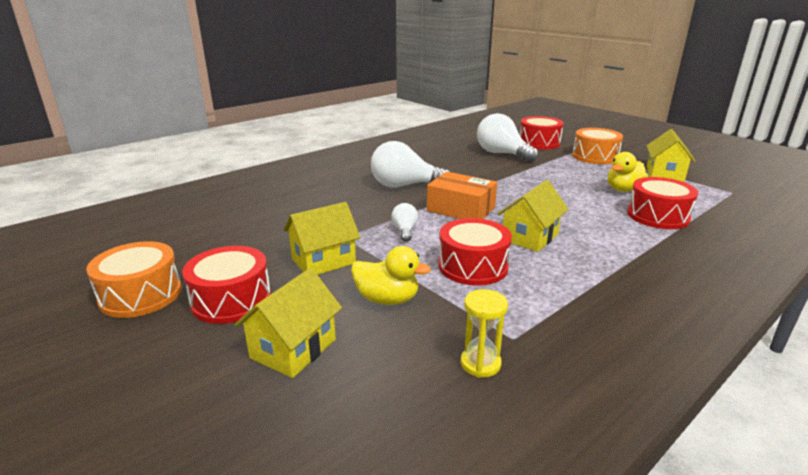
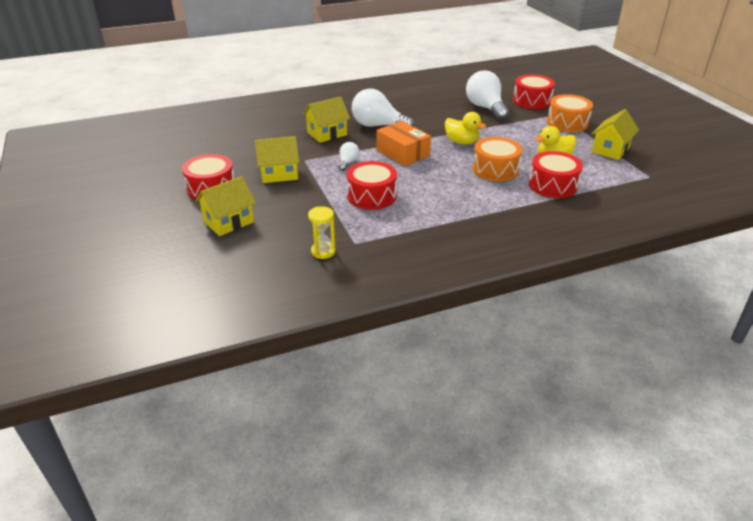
camera: 20 degrees right, 10 degrees up
orange drum [86,241,182,318] -> orange drum moved to [472,137,522,182]
yellow duck [351,246,431,305] -> yellow duck moved to [445,112,486,145]
yellow house [498,180,569,252] -> yellow house moved to [303,96,350,143]

